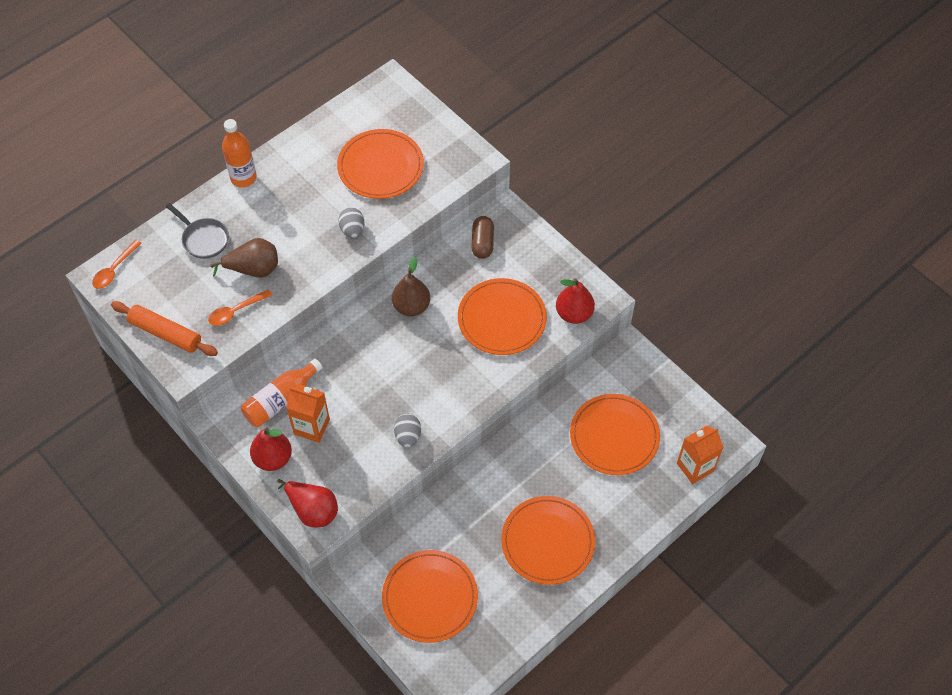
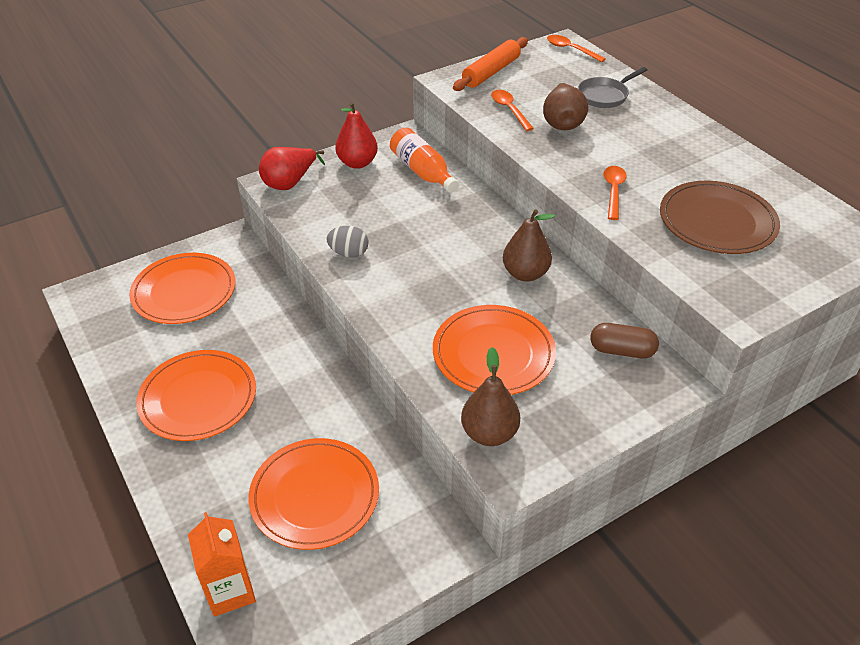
camera: 100 degrees right, 15 degrees down
orange bottle [222,119,257,187] -> none
orange carton [286,384,330,443] -> none
orange plate [337,129,424,199] -> brown plate [660,181,780,254]
grey egg [338,207,364,238] -> orange spoon [603,166,627,220]
red pear [556,278,595,324] -> brown pear [461,347,520,446]

